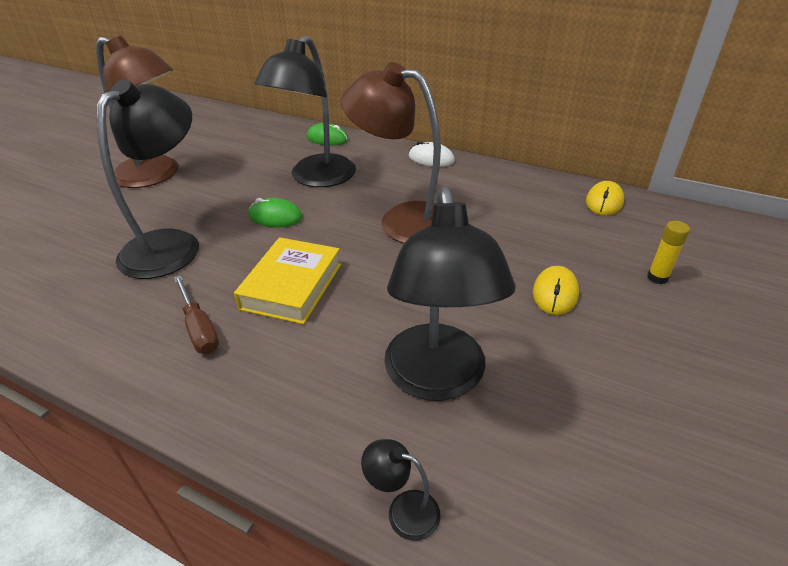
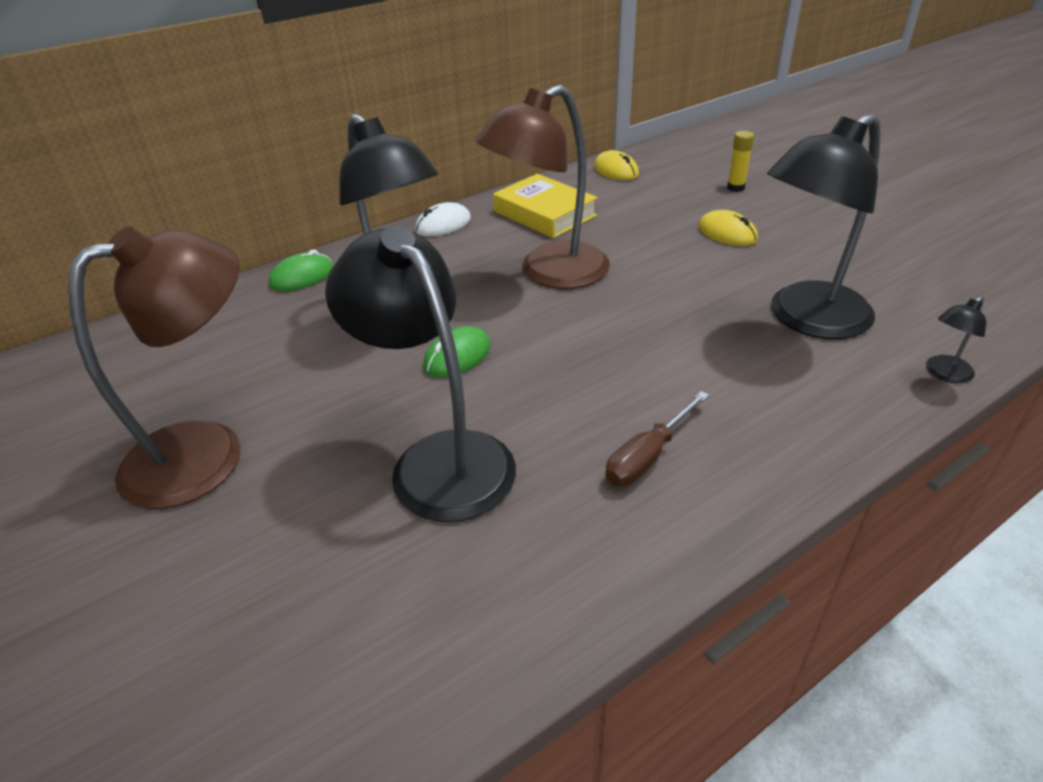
camera: 60 degrees left, 0 degrees up
brown screwdriver [174,275,219,354] -> brown screwdriver turned 135 degrees clockwise [605,391,709,486]
yellow book [234,237,341,324] -> yellow book moved to [493,174,598,238]
black lamp [384,186,516,401] -> black lamp turned 120 degrees clockwise [767,113,881,339]

